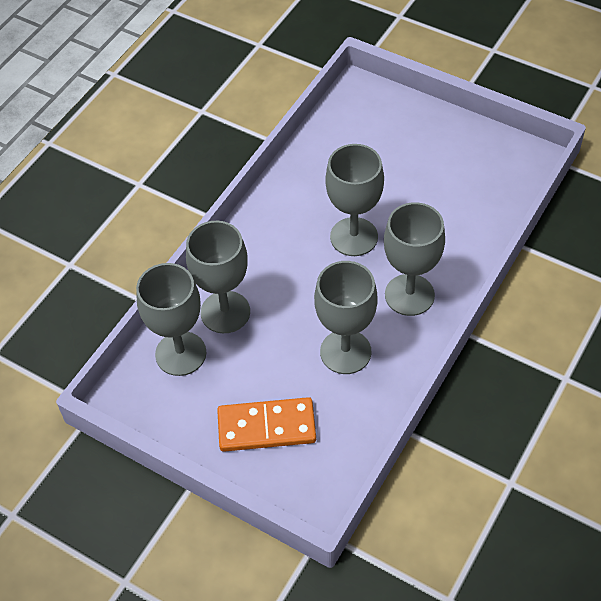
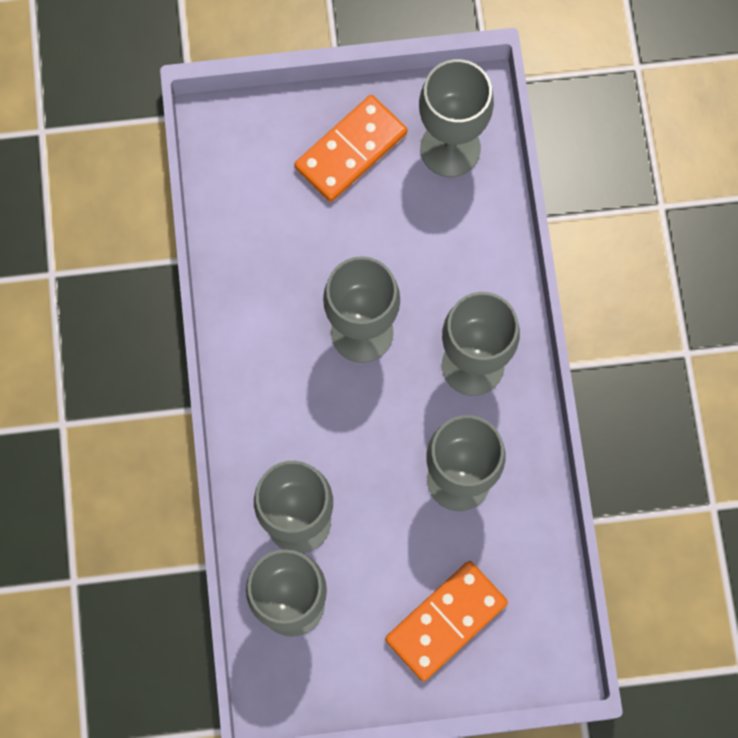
camera: 40 degrees left, 20 degrees up
none -> orange domino [294,95,407,202]
none -> grey goblet [419,59,494,177]

